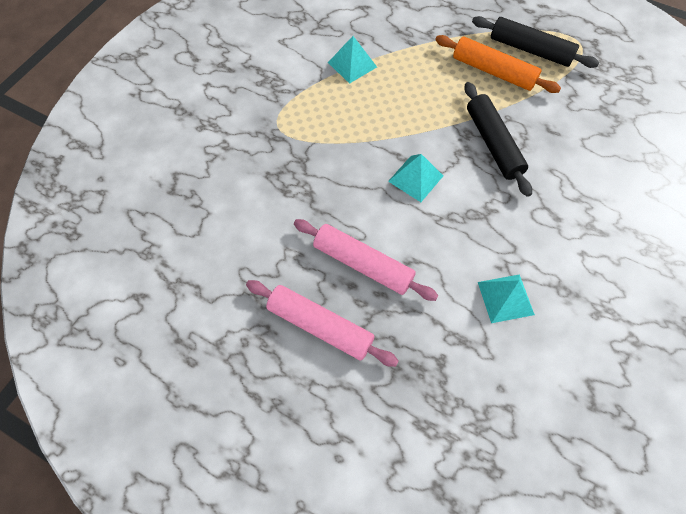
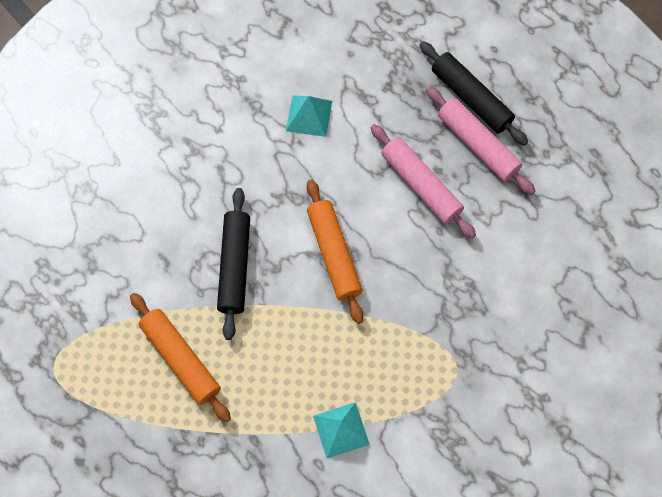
camera: 160 degrees left, 5 degrees up
turquoise pyramid [388,154,443,202] -> orange rolling pin [307,179,363,324]
black rolling pin [472,16,599,68] -> black rolling pin moved to [420,41,528,146]

